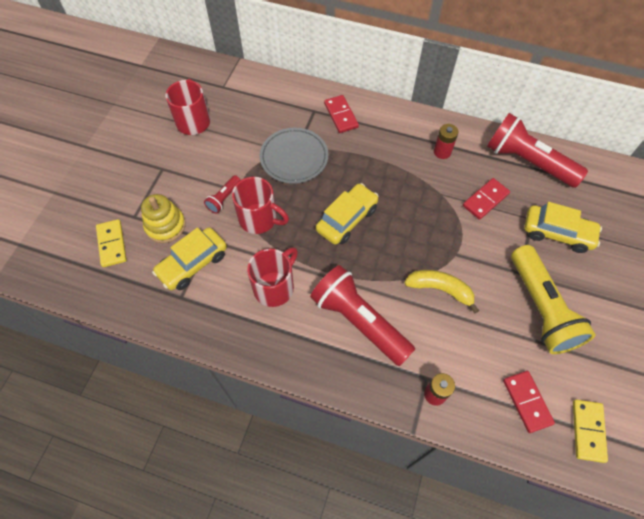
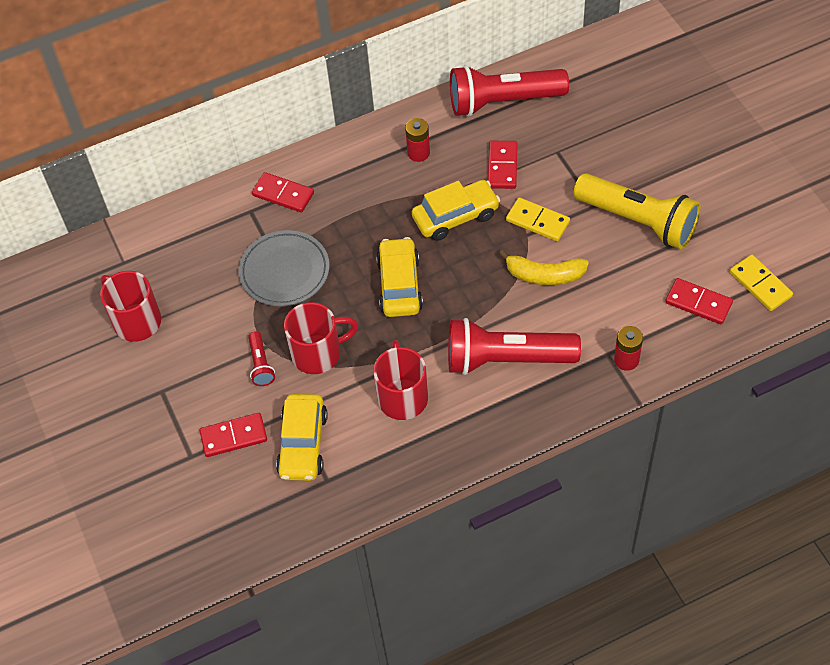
camera: 40 degrees left, 5 degrees down
yellow domino [96,219,127,267] -> yellow domino moved to [506,198,570,241]
yellow stacking toy [141,194,186,243] -> red domino [199,413,267,457]
yellow banana [404,270,479,313] -> yellow banana turned 150 degrees counterclockwise [499,250,589,285]
yellow car [524,202,602,253] -> yellow car moved to [412,180,500,241]

